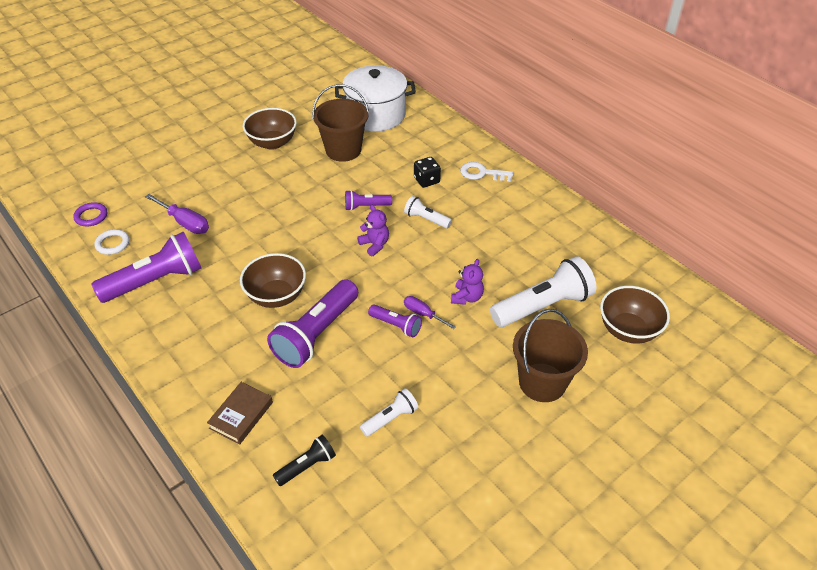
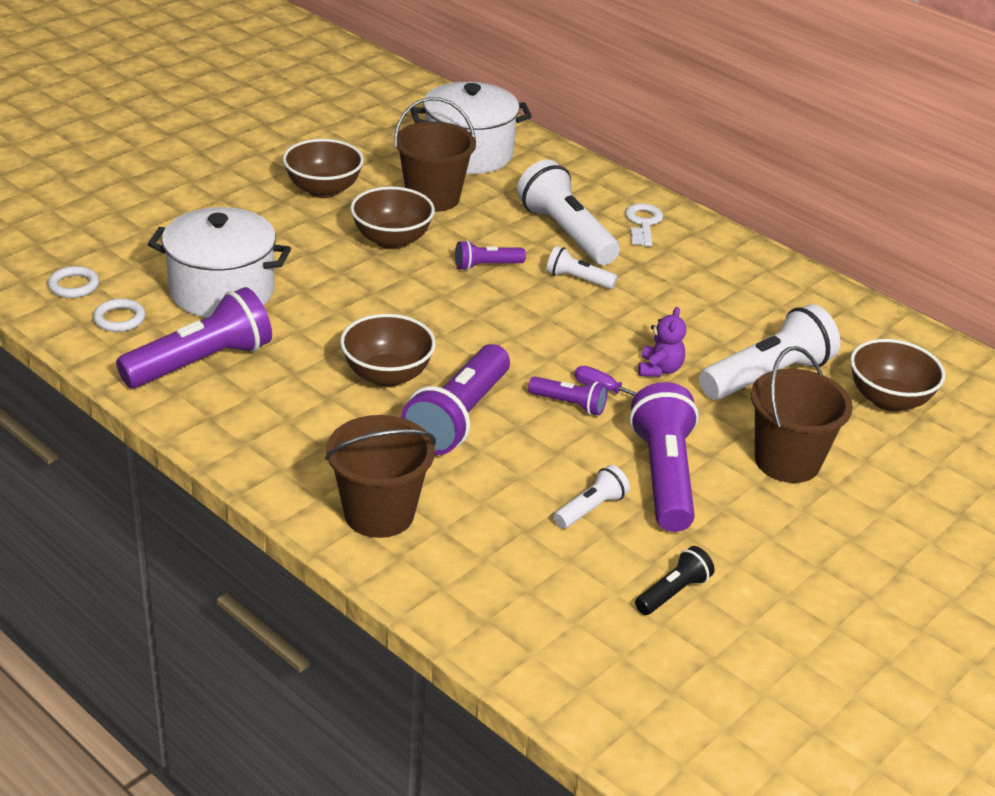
camera: 10 degrees left, 10 degrees down
purple ring [73,202,107,226] -> white ring [48,266,99,298]
purple screwdriver [145,194,209,234] -> white pot [148,207,291,318]
brown book [207,382,273,445] -> brown bucket [325,415,436,538]
black flashlight [273,435,336,486] -> black flashlight moved to [635,546,715,615]
purple teddy bear [357,205,389,256] -> none
black dice [414,157,441,188] -> white flashlight [517,159,620,265]
white key [460,162,514,182] -> white key turned 90 degrees clockwise [625,203,663,247]
none -> brown bowl [350,186,435,249]
none -> purple flashlight [629,382,699,532]

